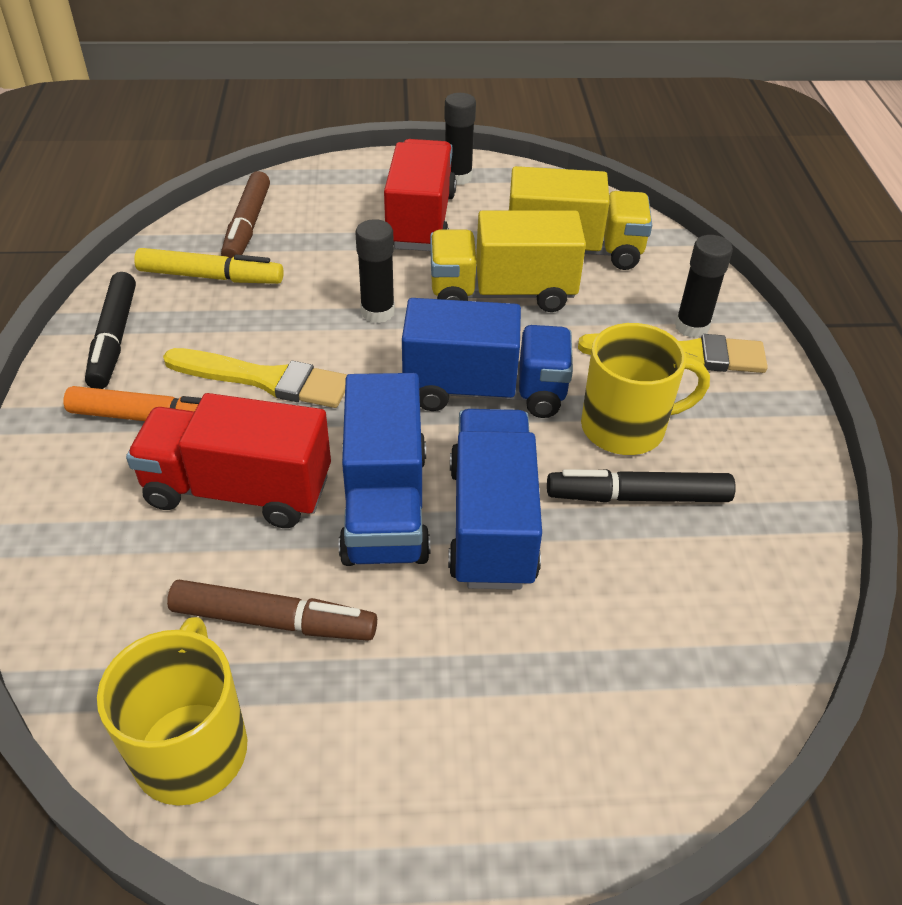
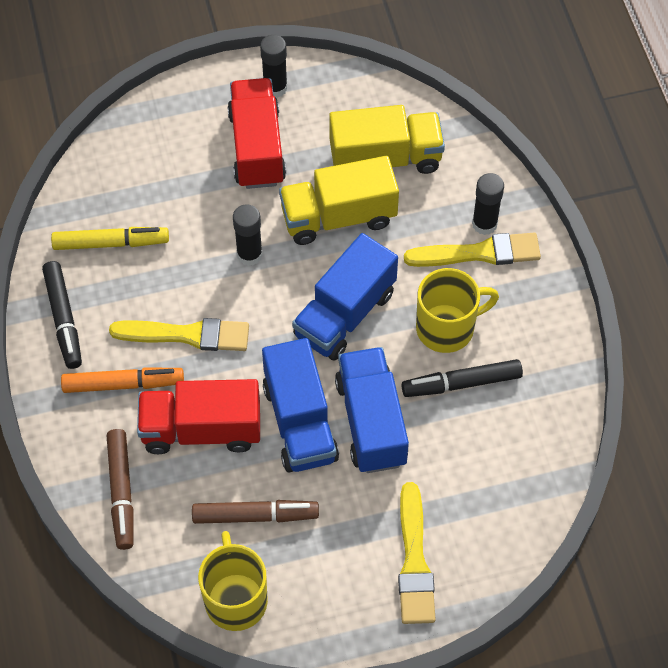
camera: 10 degrees left, 15 degrees up
brown marker [221,171,270,258] -> brown marker moved to [107,429,133,550]
blue truck [402,298,573,418] -> blue truck turned 135 degrees clockwise [292,233,398,361]
none -> yellow brush [398,482,436,624]

